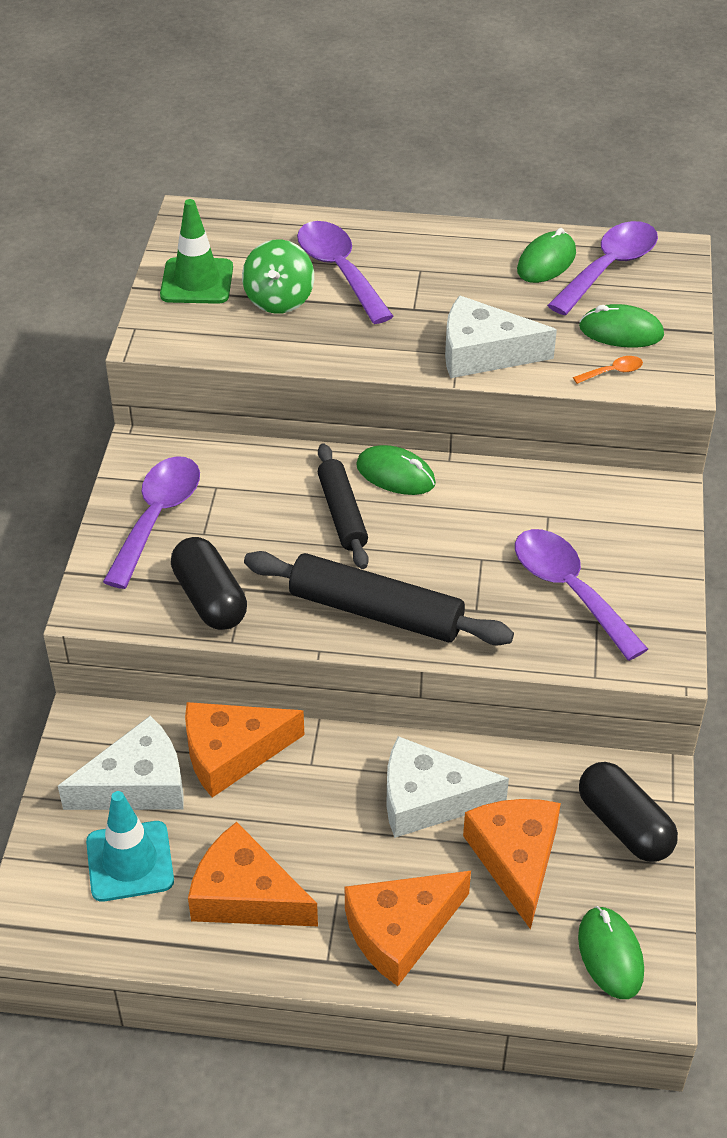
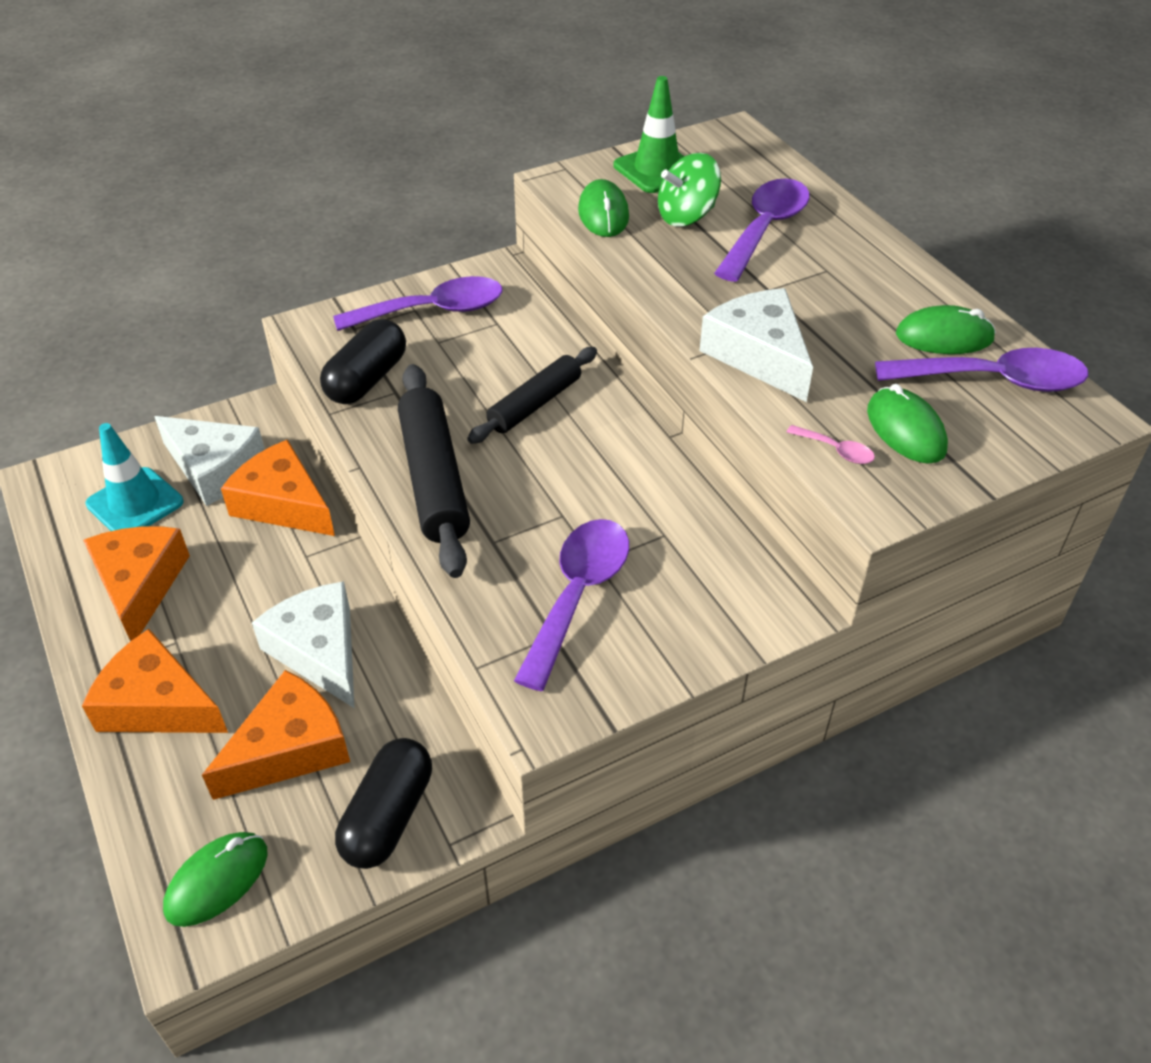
camera: 55 degrees right, 0 degrees up
green mouse [356,445,436,495] -> green mouse moved to [578,179,629,237]
orange spoon [573,356,643,384] -> pink spoon [787,425,875,464]

